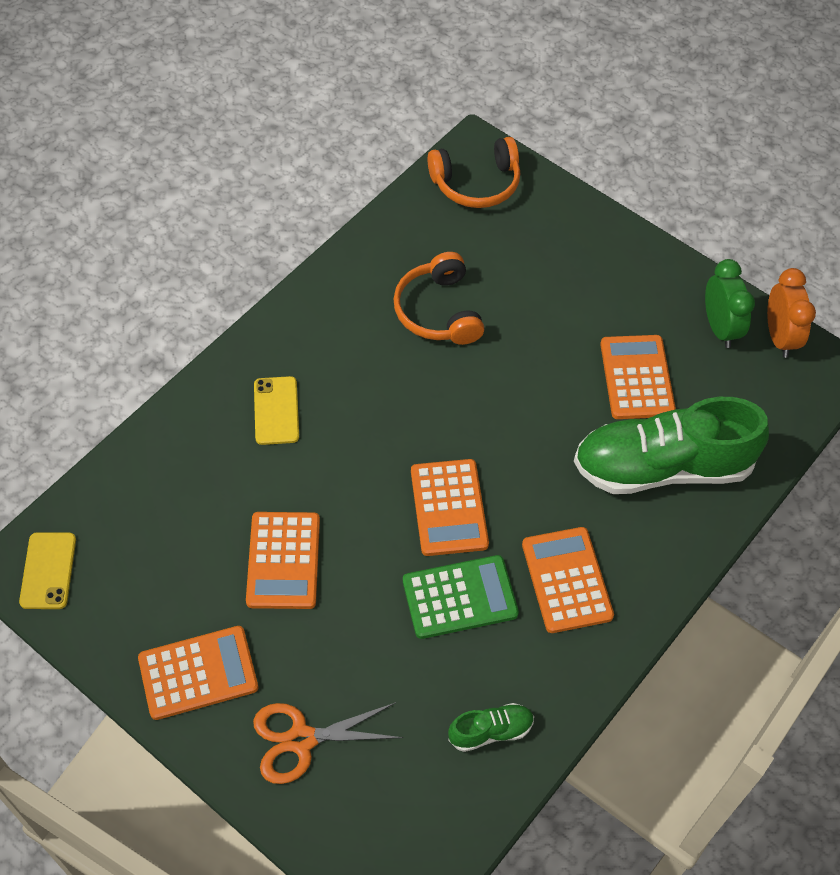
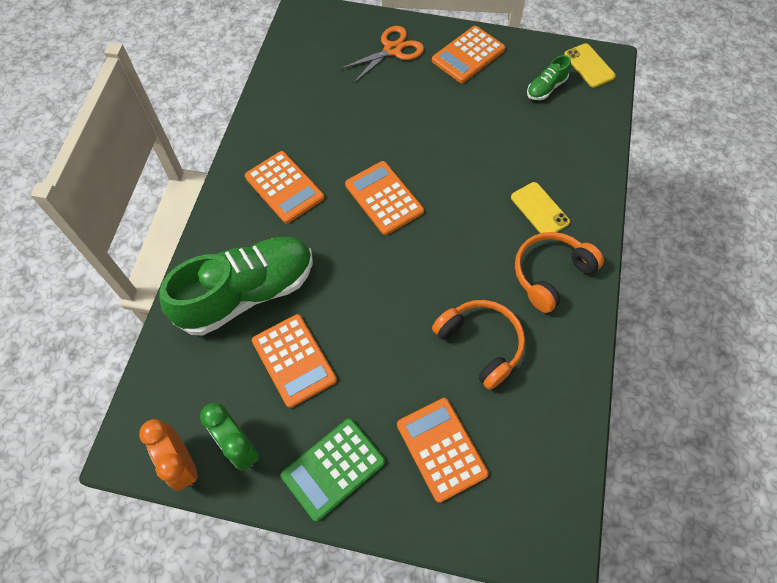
camera: 155 degrees right, 5 degrees up
orange calculator [246,512,320,609] -> orange calculator moved to [397,398,489,503]
green calculator [403,555,519,639] -> green calculator moved to [281,418,385,522]
orange headphones [427,137,520,208] -> orange headphones moved to [515,232,604,313]
green shoe [448,703,534,752] -> green shoe moved to [527,55,571,100]

